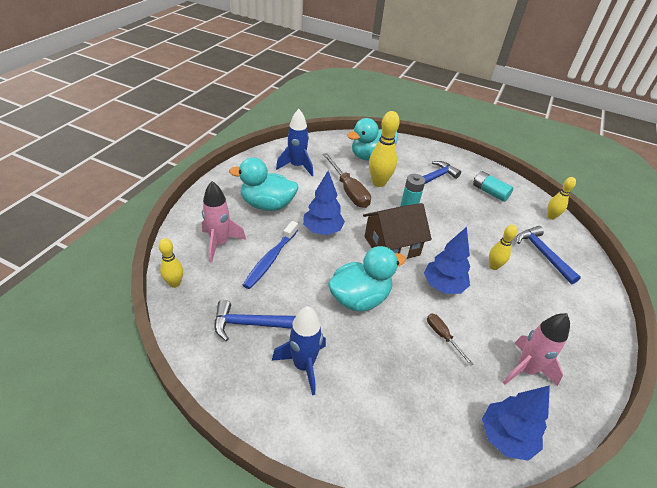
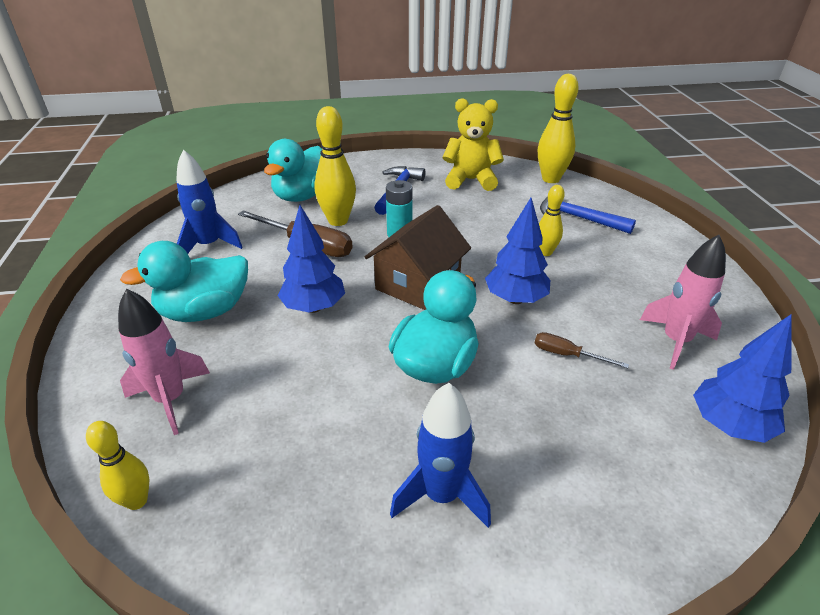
camera: 30 degrees left, 5 degrees down
blue hammer [215,300,296,341] -> none
blue toothbrush [243,221,298,289] -> none
turquoise battery [473,171,513,202] -> yellow teddy bear [443,98,504,191]
yellow bowling pin [547,177,576,220] -> yellow bowling pin [538,74,579,183], size x1.68

